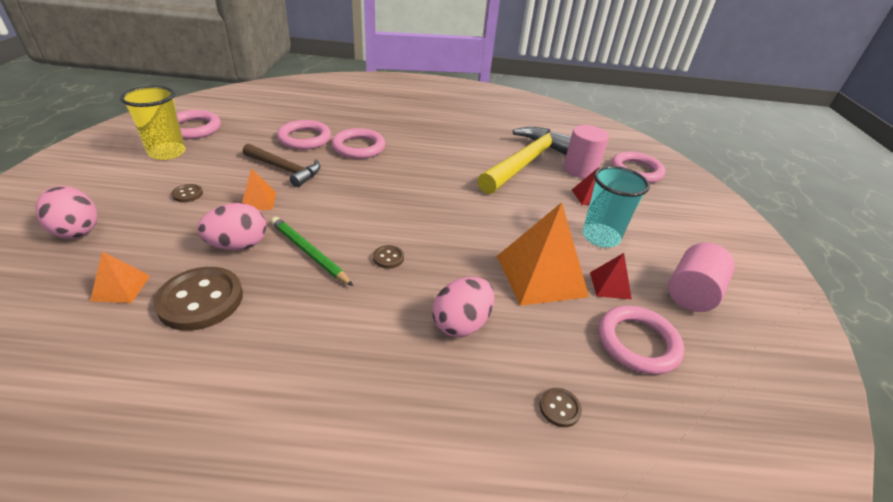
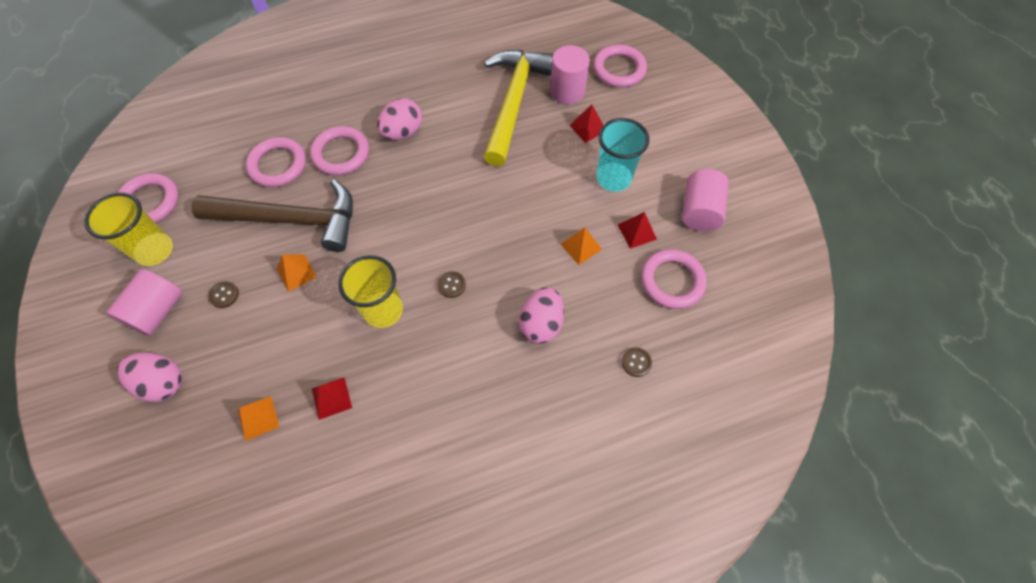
camera: 20 degrees left, 25 degrees up
brown button [153,267,243,331] -> red pyramid [312,377,352,420]
pink egg [197,203,266,250] -> pink egg moved to [377,98,422,140]
brown hammer [243,144,320,187] -> brown hammer [192,179,353,252], size x1.70
green pencil [271,217,353,286] -> yellow cup [338,255,403,328]
orange pyramid [497,202,589,306] -> orange pyramid [560,227,602,265], size x0.48
none -> pink cylinder [106,269,183,336]

